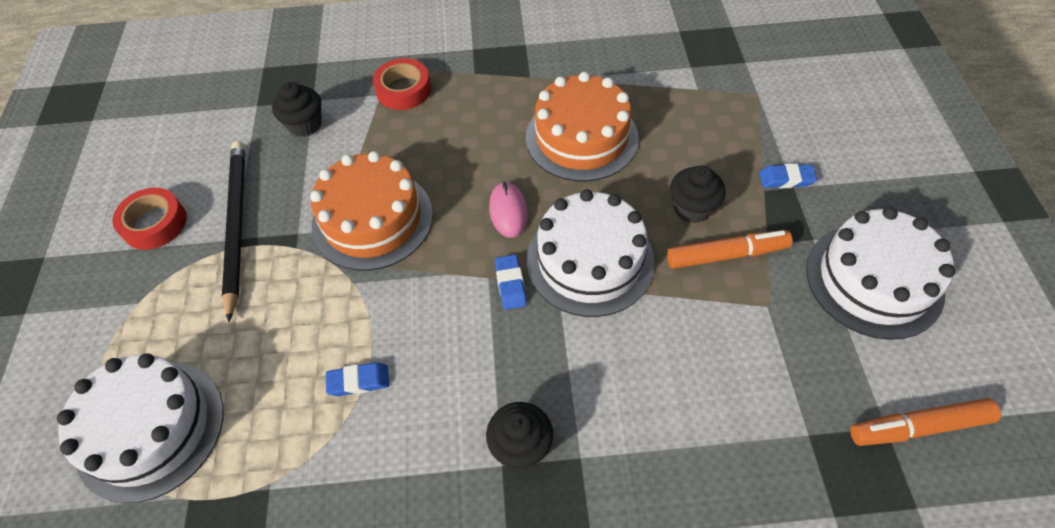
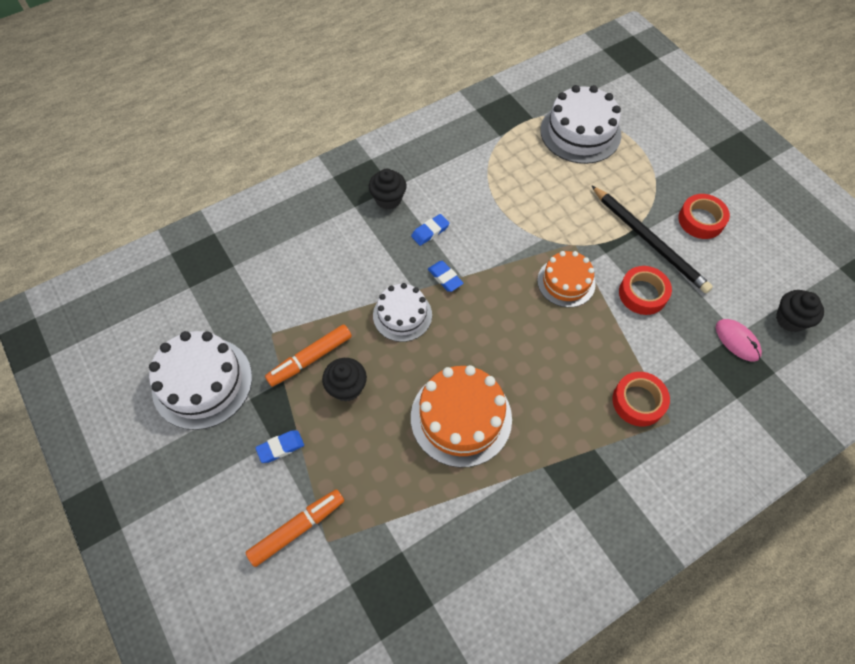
camera: 150 degrees right, 5 degrees up
black cupcake [272,82,322,137] -> black cupcake moved to [776,290,824,332]
orange cake [310,151,433,271] -> orange cake [537,251,596,307], size x0.63
blue eraser [326,362,389,396] -> blue eraser moved to [411,214,449,246]
pink mouse [489,181,528,238] -> pink mouse moved to [716,319,762,362]
white cake [527,189,654,317] -> white cake [373,283,432,342], size x0.63
orange marker [850,398,1001,446] -> orange marker moved to [246,489,344,567]
none -> red tape [619,266,672,315]

